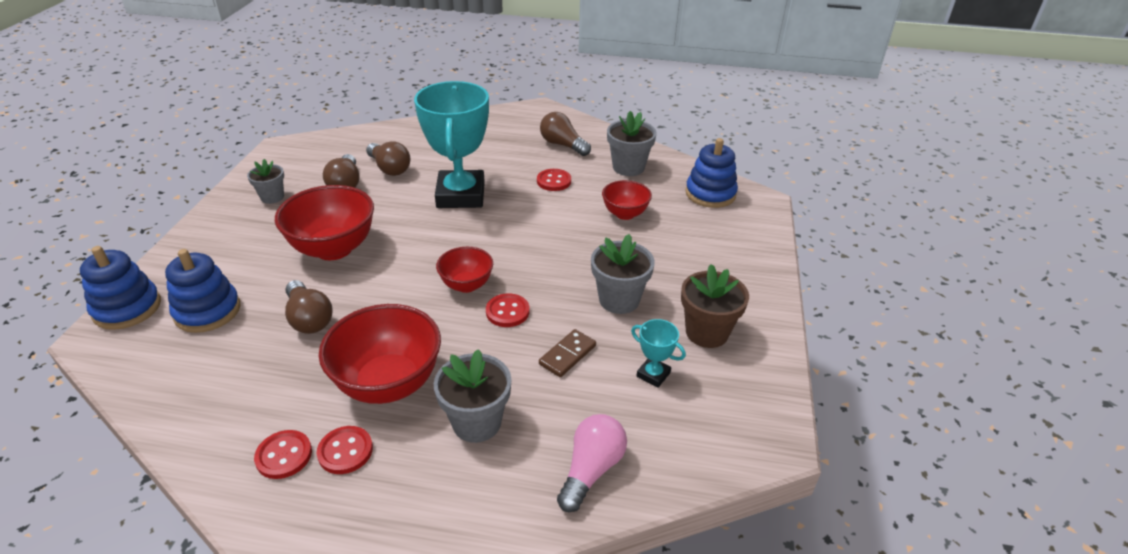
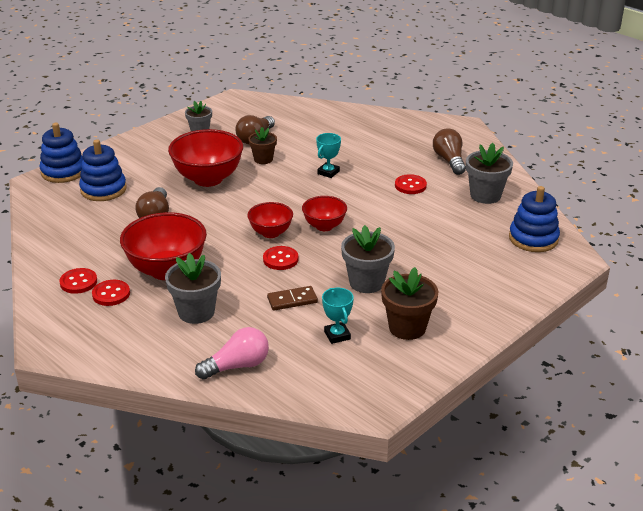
camera: 35 degrees right, 5 degrees down
brown light bulb [366,141,411,176] -> none
turquoise trophy [414,81,489,208] -> turquoise trophy [316,133,341,178], size x0.42
red bowl [602,180,652,220] -> red bowl moved to [302,196,347,231]
none -> brown flower pot [248,127,277,164]

